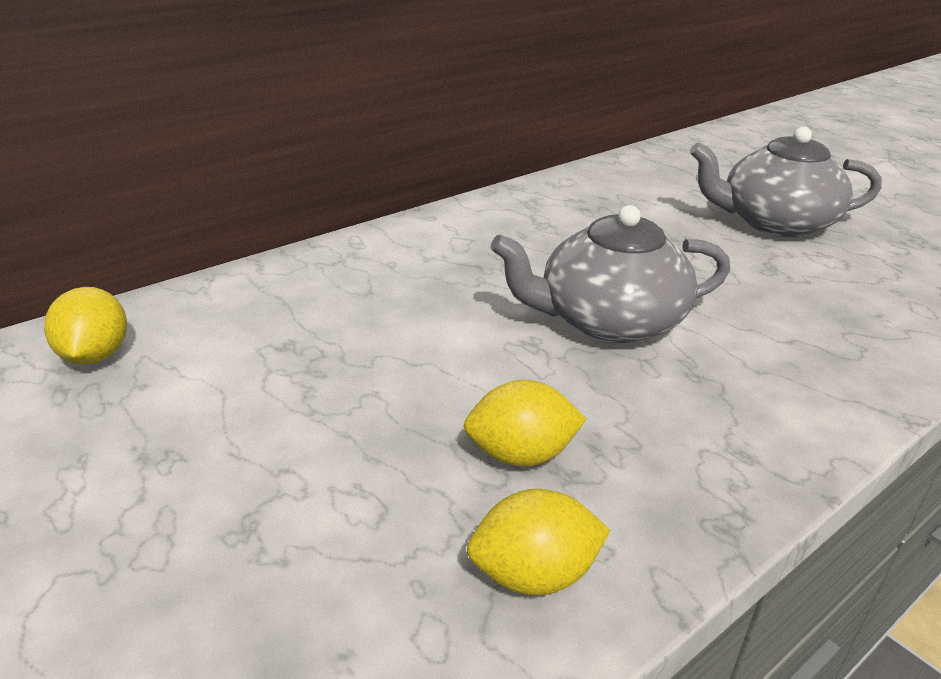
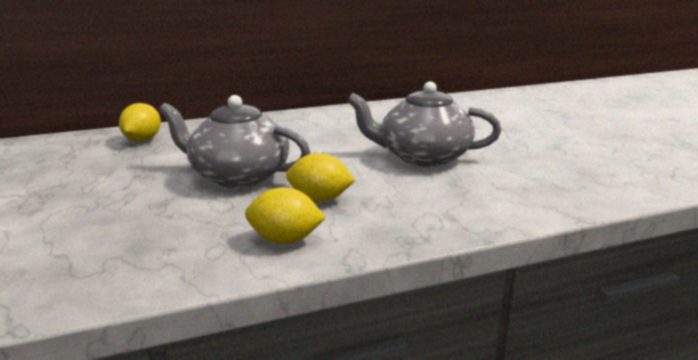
camera: 20 degrees right, 10 degrees down
grey teapot [690,127,882,237] -> grey teapot moved to [159,95,311,188]

